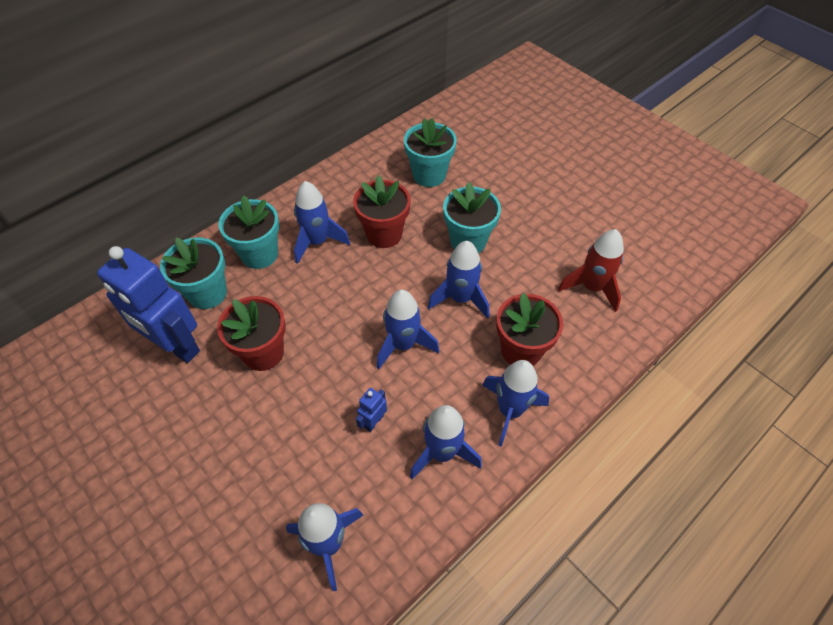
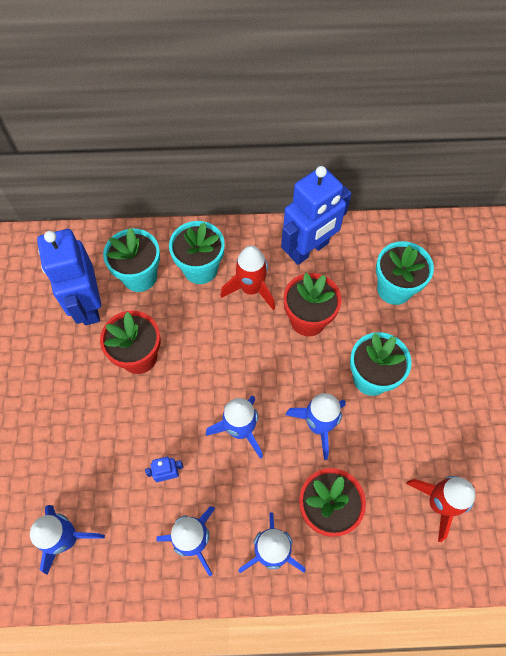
camera: 40 degrees right, 10 degrees up
blue rocket [294,181,350,264] -> red rocket [220,246,275,310]
none -> blue robot [281,166,352,265]

